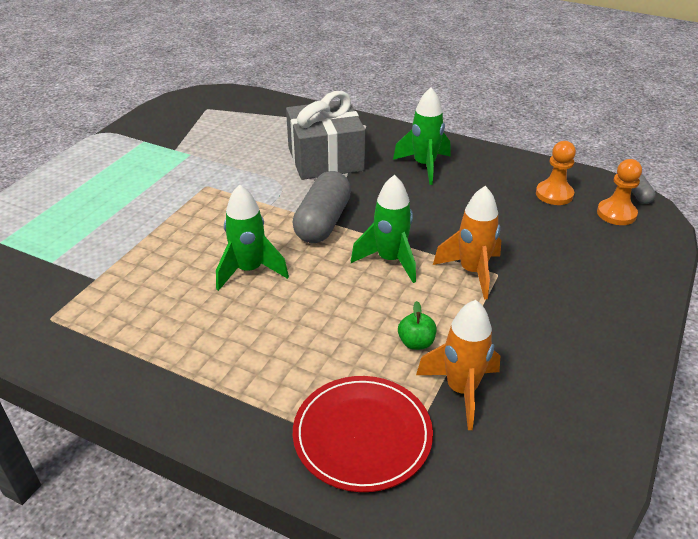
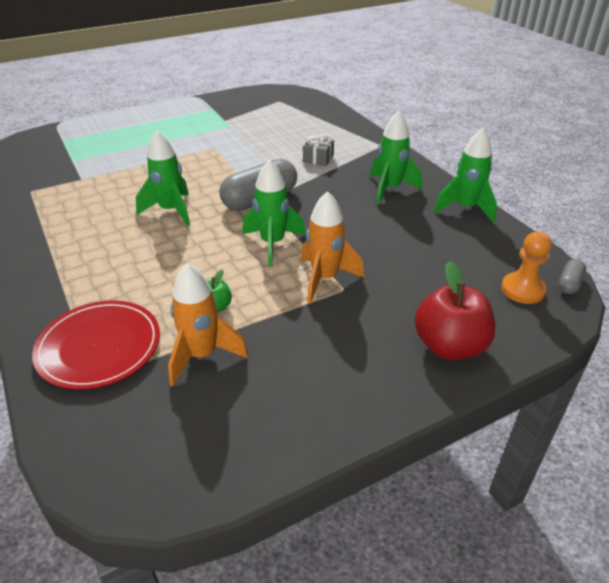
camera: 35 degrees right, 0 degrees up
grey gift [286,91,365,180] -> grey gift [303,134,334,166], size x0.43
orange pawn [536,141,576,205] -> none
none -> red apple [415,261,495,360]
none -> green rocket [434,128,497,223]

